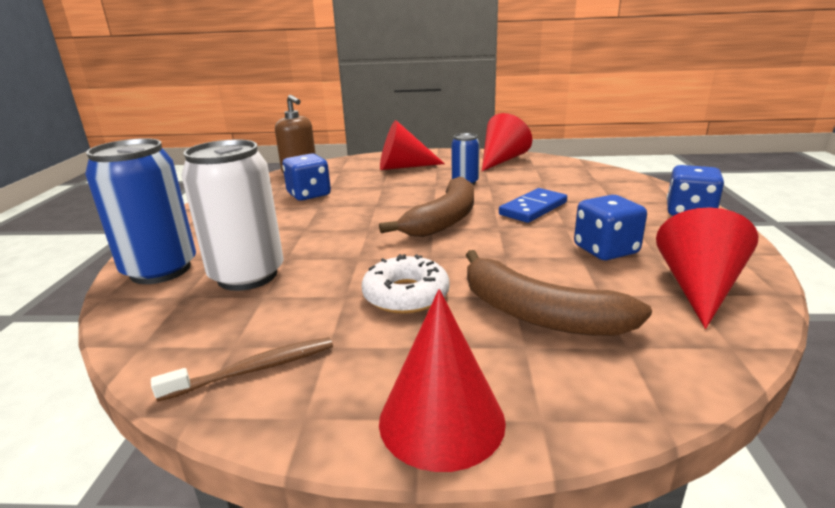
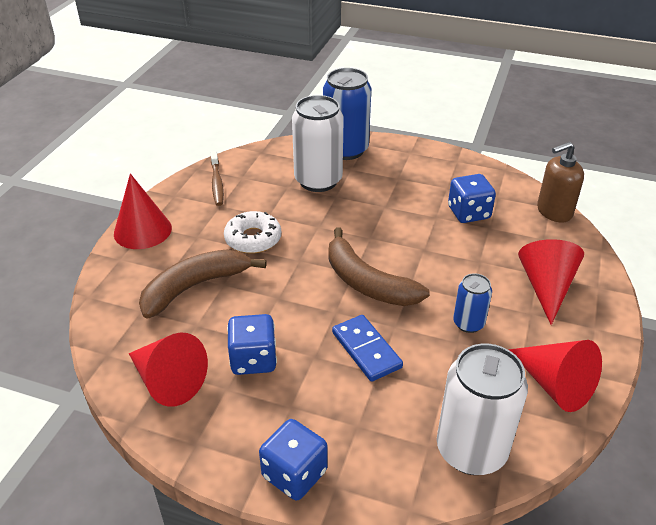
camera: 105 degrees right, 15 degrees up
none -> white can [437,343,528,475]

